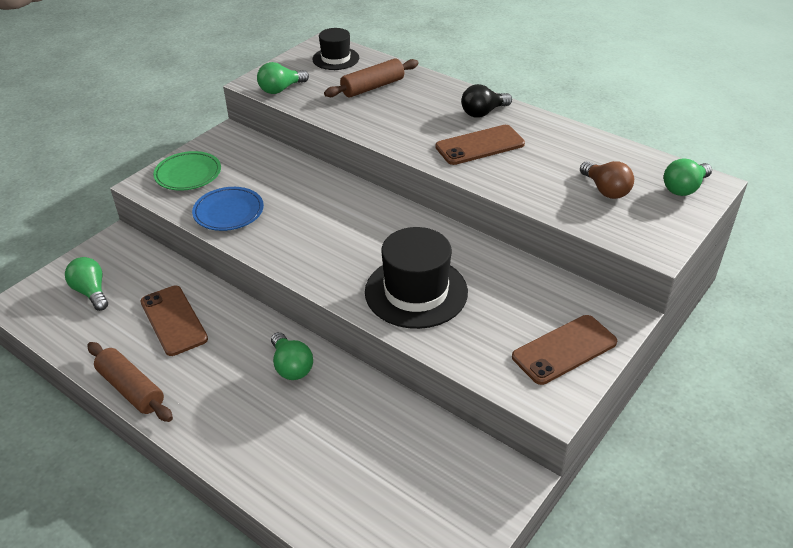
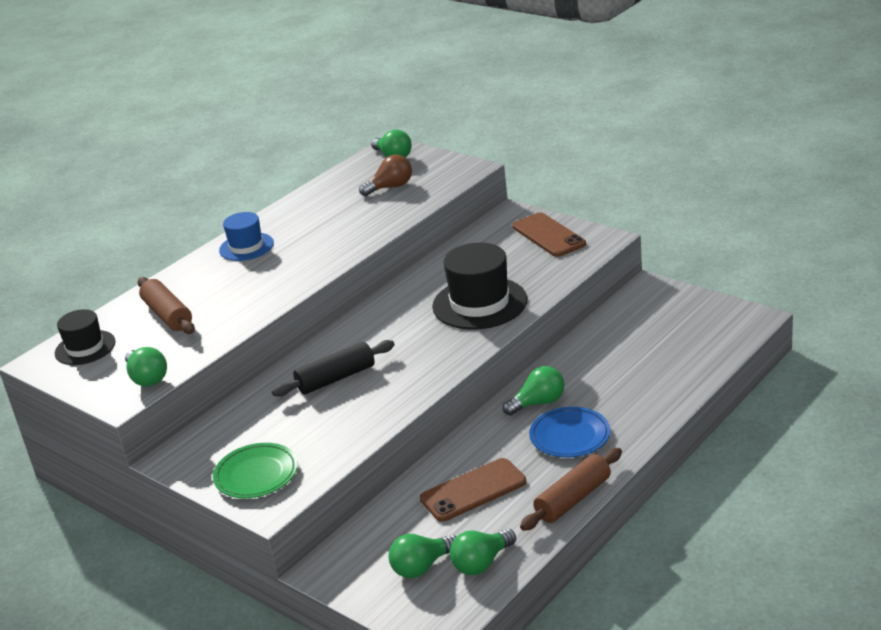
camera: 85 degrees left, 10 degrees down
blue plate [192,187,264,231] -> blue plate moved to [529,407,610,457]
brown phone [435,125,525,165] -> none
black light bulb [461,84,512,118] -> blue hat [219,212,274,261]
none -> black rolling pin [272,340,395,397]
none -> green light bulb [450,529,516,575]

